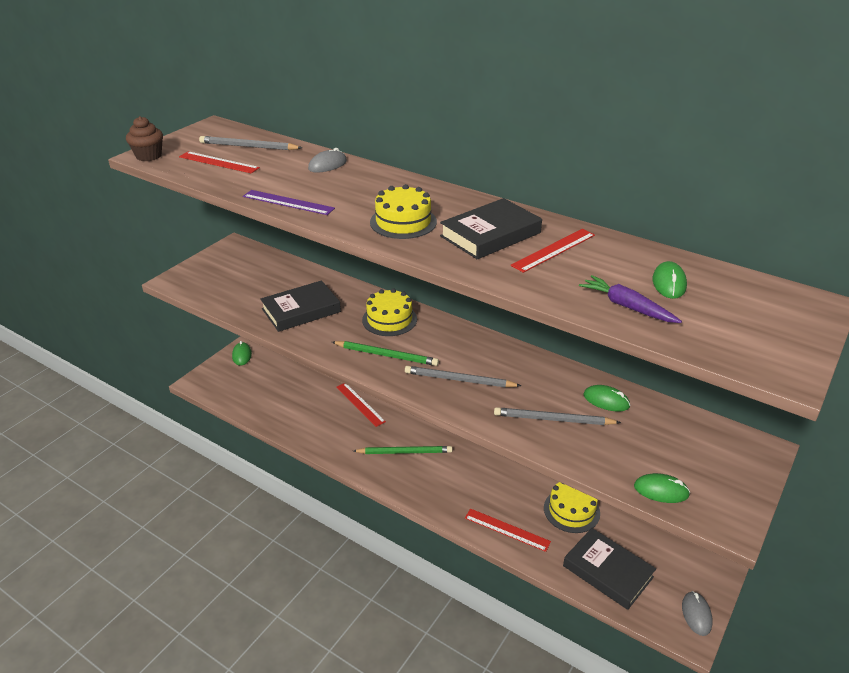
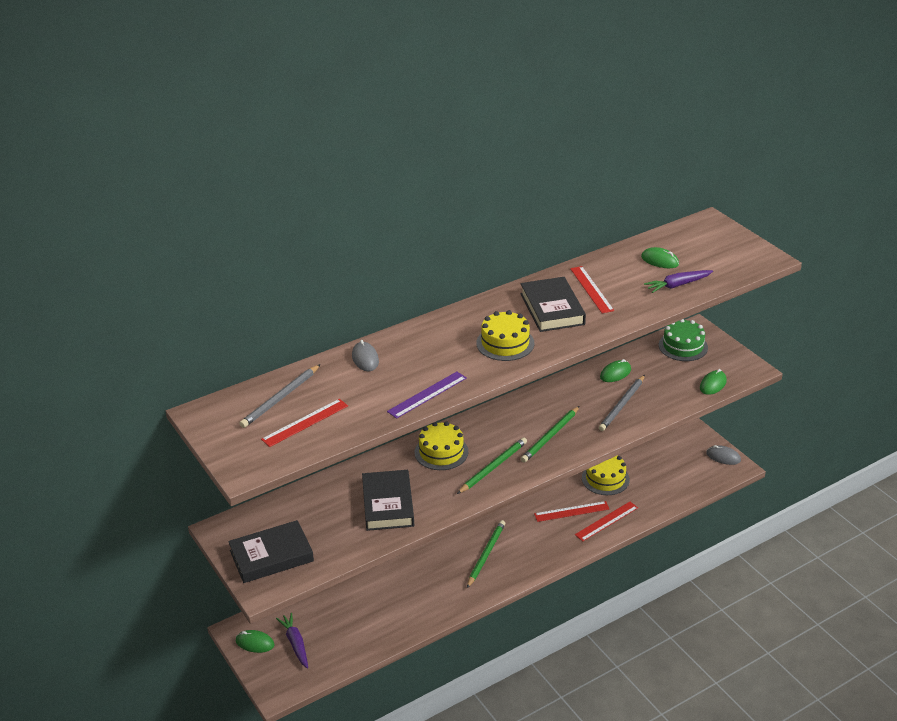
camera: 65 degrees left, 0 degrees up
brown cupcake [126,116,163,161] -> none
red ruler [336,383,386,427] -> red ruler moved to [534,501,609,522]
grey pencil [405,366,521,387] -> green pencil [521,406,580,463]
black book [563,528,656,610] -> black book moved to [228,520,314,583]
none -> purple carrot [276,613,308,669]
none -> green cake [659,319,708,361]

